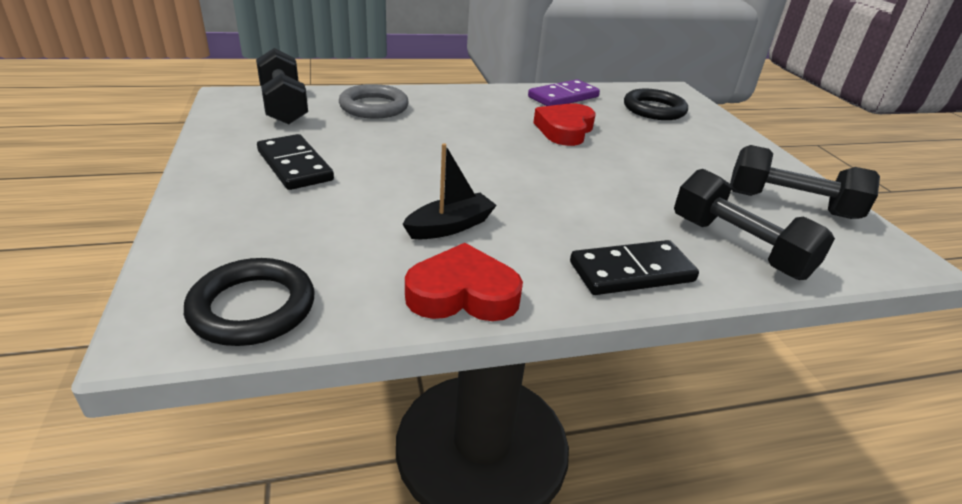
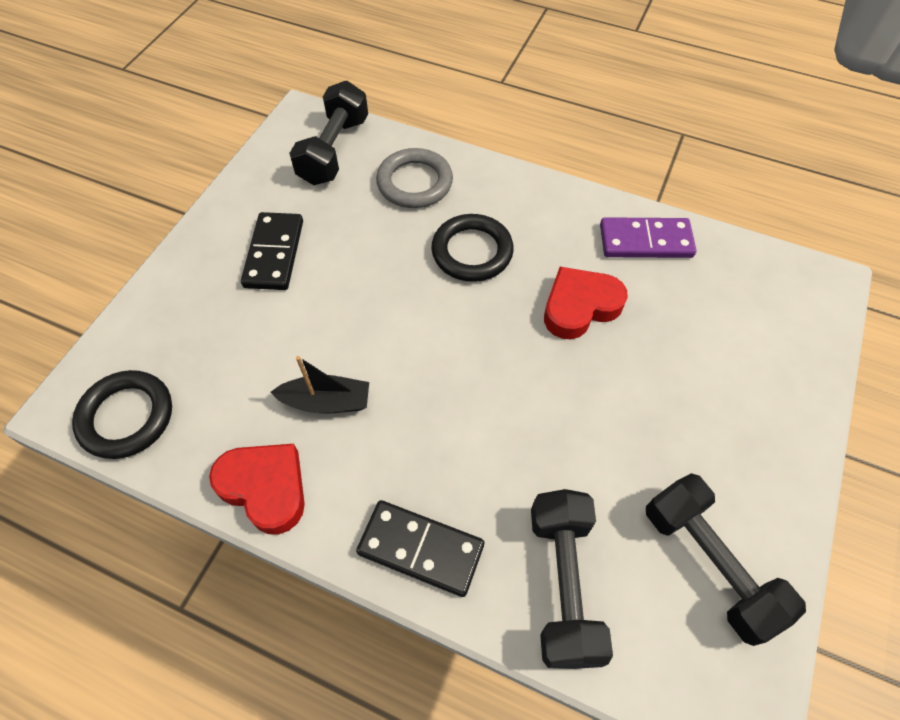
camera: 40 degrees right, 25 degrees up
black ring [624,89,688,120] -> black ring moved to [431,214,514,282]

